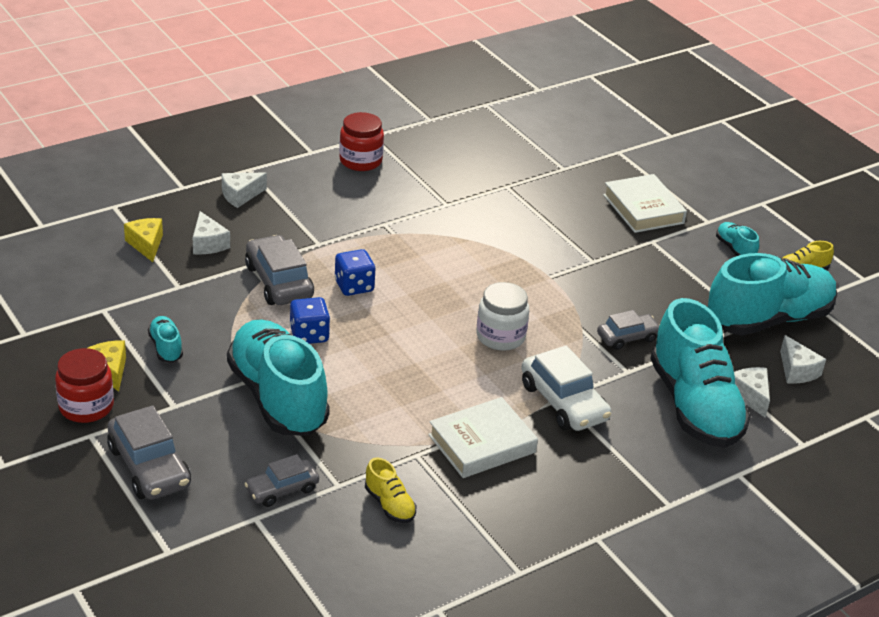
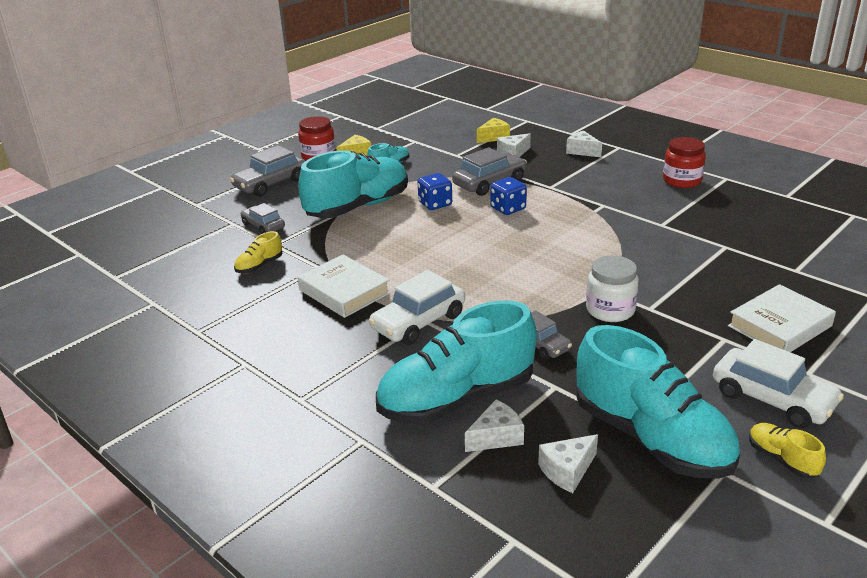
camera: 80 degrees right, 5 degrees down
white jar [476,282,529,351] -> white jar moved to [586,255,639,322]
turquoise shoe [716,222,759,256] -> white car [713,339,844,428]

